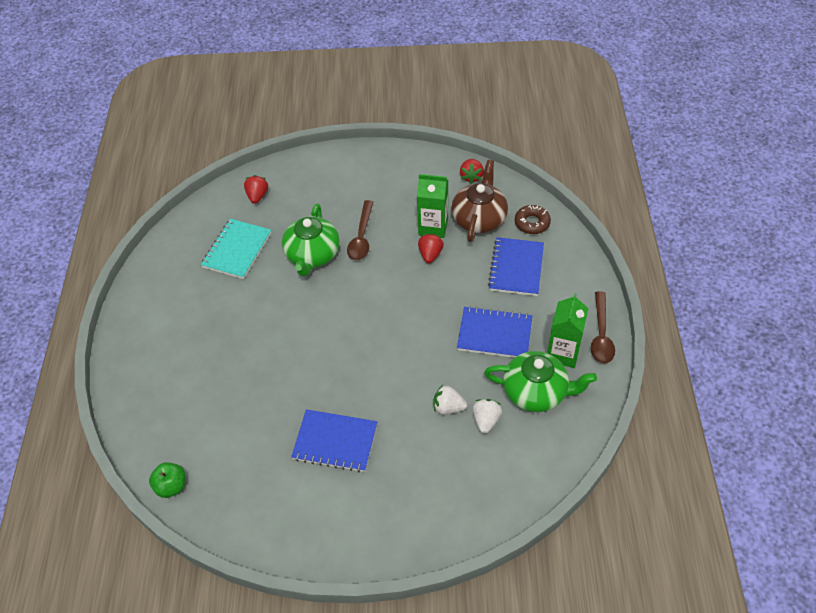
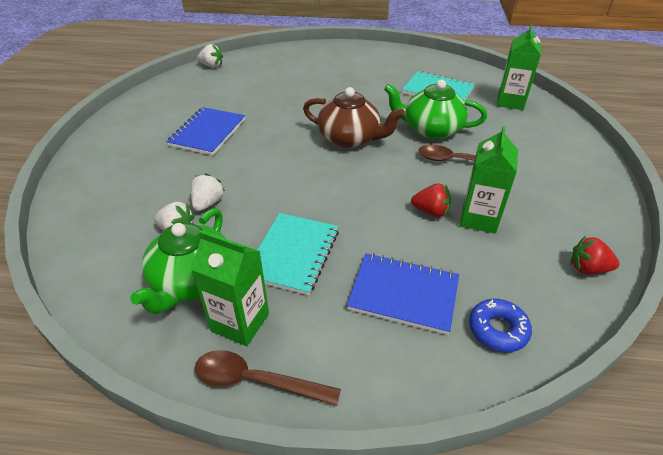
camera: 95 degrees right, 10 degrees down
green apple [149,462,185,498] -> white strawberry [197,44,223,68]
red strawberry [244,175,268,204] -> green carton [497,25,541,110]
brown teapot [451,160,508,242] -> brown teapot moved to [303,87,405,148]
blue notebook [457,306,532,358] -> turquoise notebook [258,213,339,295]
brown donut [515,205,551,234] -> blue donut [469,299,532,352]

